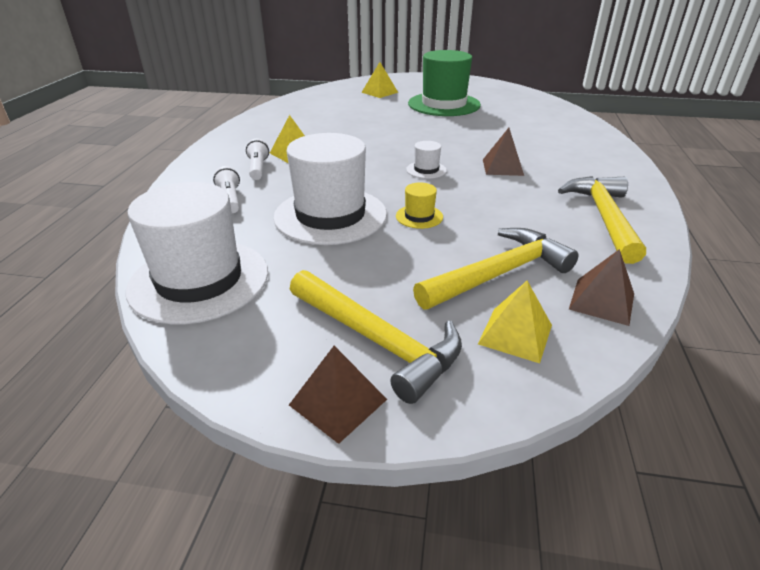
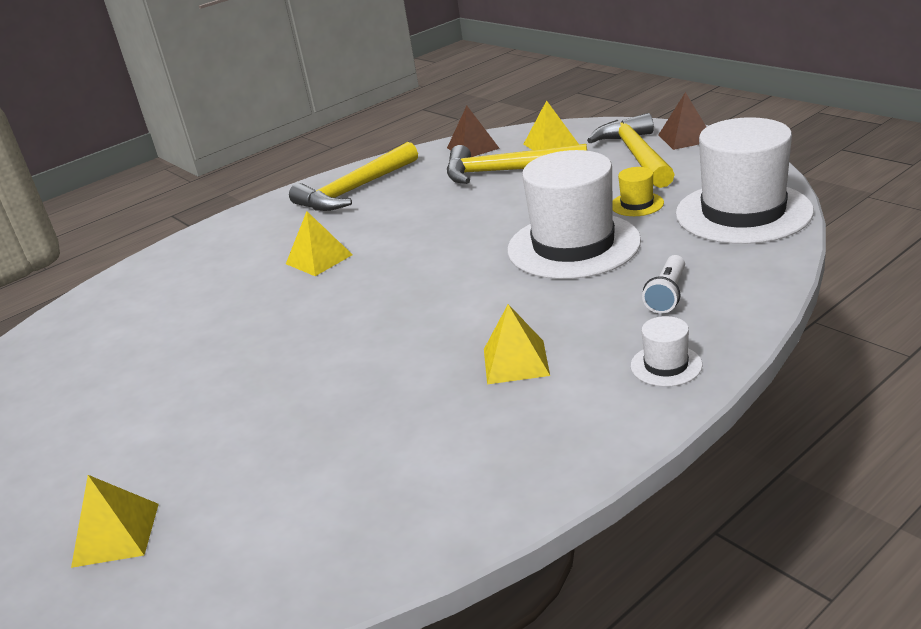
camera: 135 degrees left, 5 degrees down
white flashlight [246,139,269,180] -> none
yellow hat [396,182,443,229] -> yellow hat moved to [612,167,664,216]
white hat [406,141,447,179] -> white hat moved to [631,316,702,387]
green hat [408,50,481,116] -> none
brown pyramid [483,128,524,176] -> yellow pyramid [286,211,353,276]

